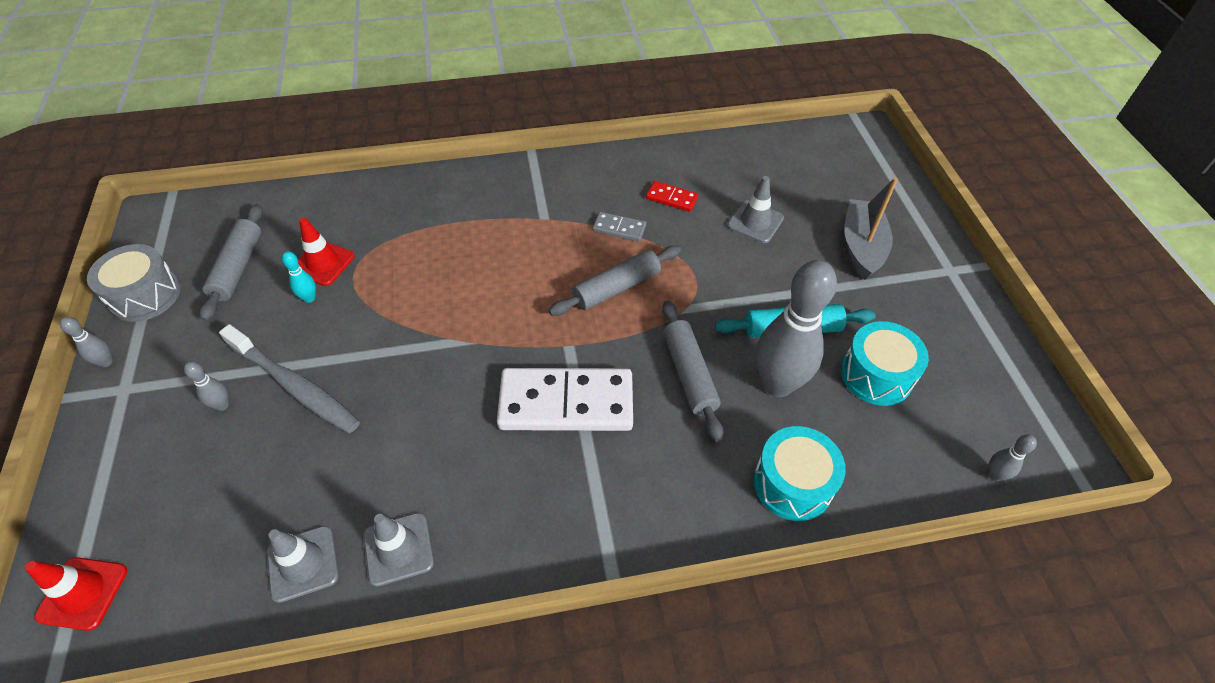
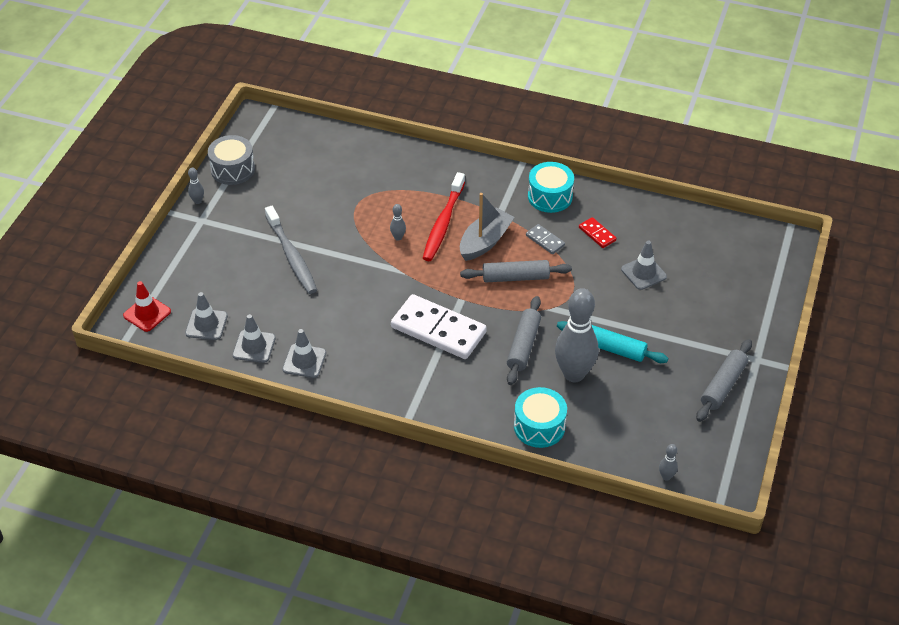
camera: 30 degrees right, 5 degrees down
grey bowling pin [184,361,229,411] -> grey bowling pin moved to [390,204,406,241]
grey rolling pin [199,204,263,321] -> grey rolling pin moved to [696,339,752,422]
turquoise bowling pin [282,251,316,303] -> none
red traffic cone [298,217,354,286] -> none
turquoise drum [841,321,929,406] -> turquoise drum moved to [528,162,574,213]
grey boat [844,177,898,280] -> grey boat moved to [460,193,515,261]
none -> grey traffic cone [185,292,228,340]
none -> red toothbrush [423,172,465,261]

